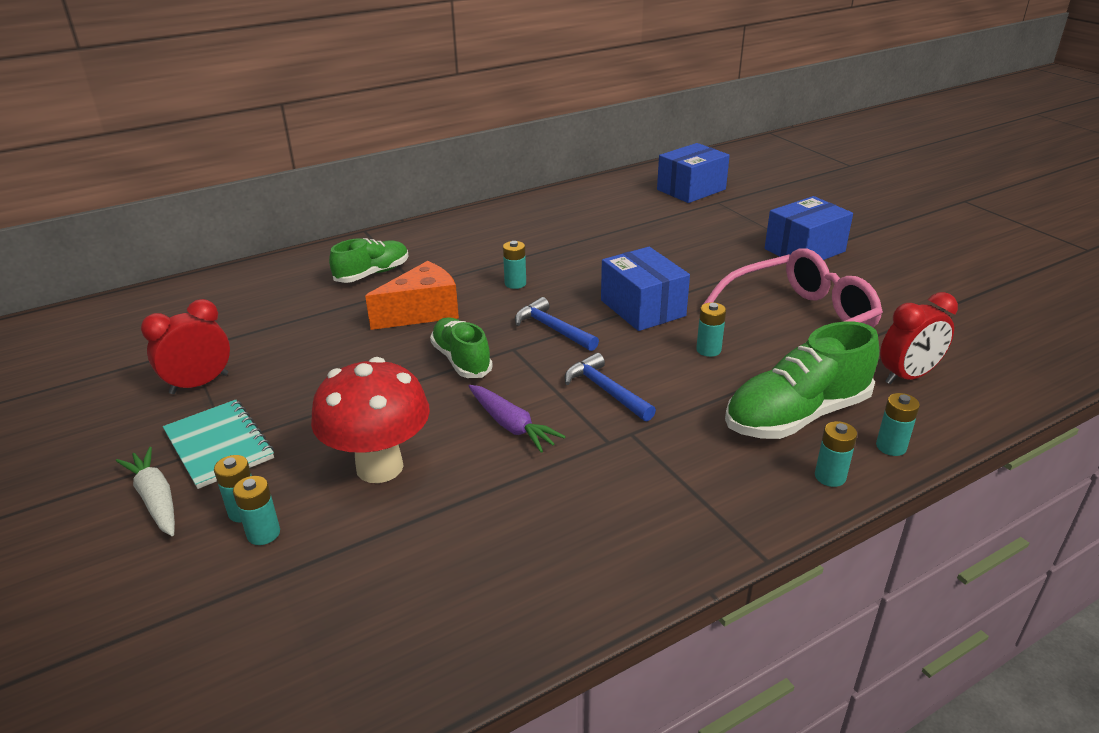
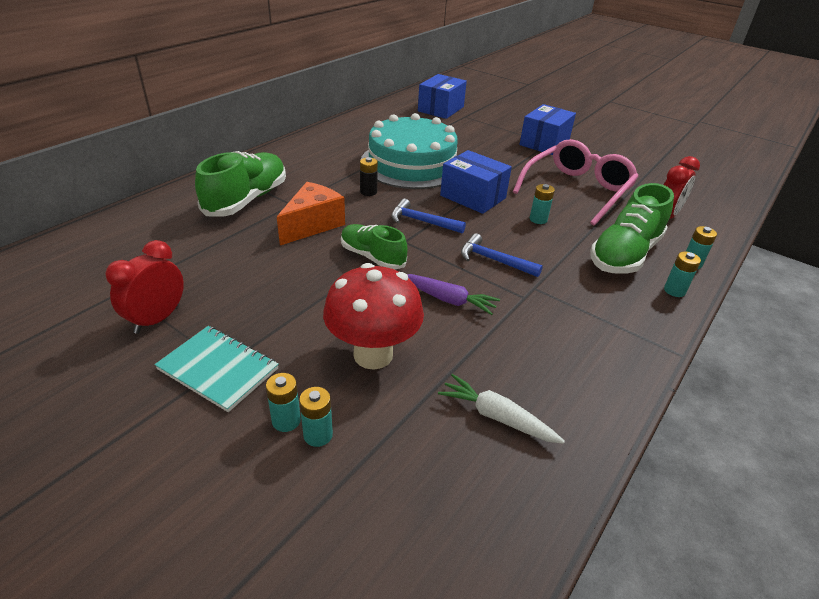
camera: 25 degrees left, 5 degrees up
white carrot [116,447,175,536] -> white carrot moved to [438,374,565,444]
green shoe [329,238,409,283] -> green shoe [195,151,286,217], size x1.57
turquoise battery [503,241,526,289] -> black battery [360,157,378,196]
none -> turquoise cake [361,113,458,189]

